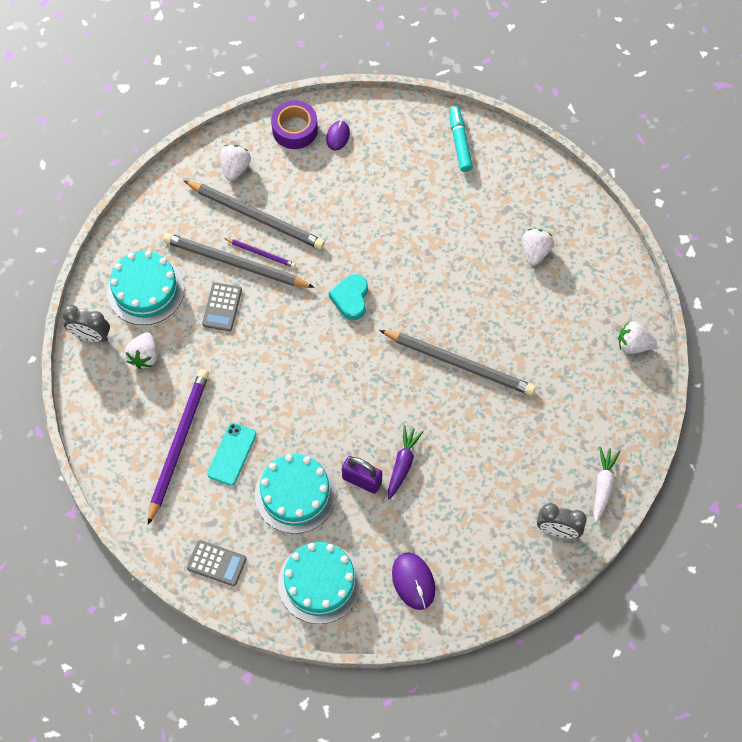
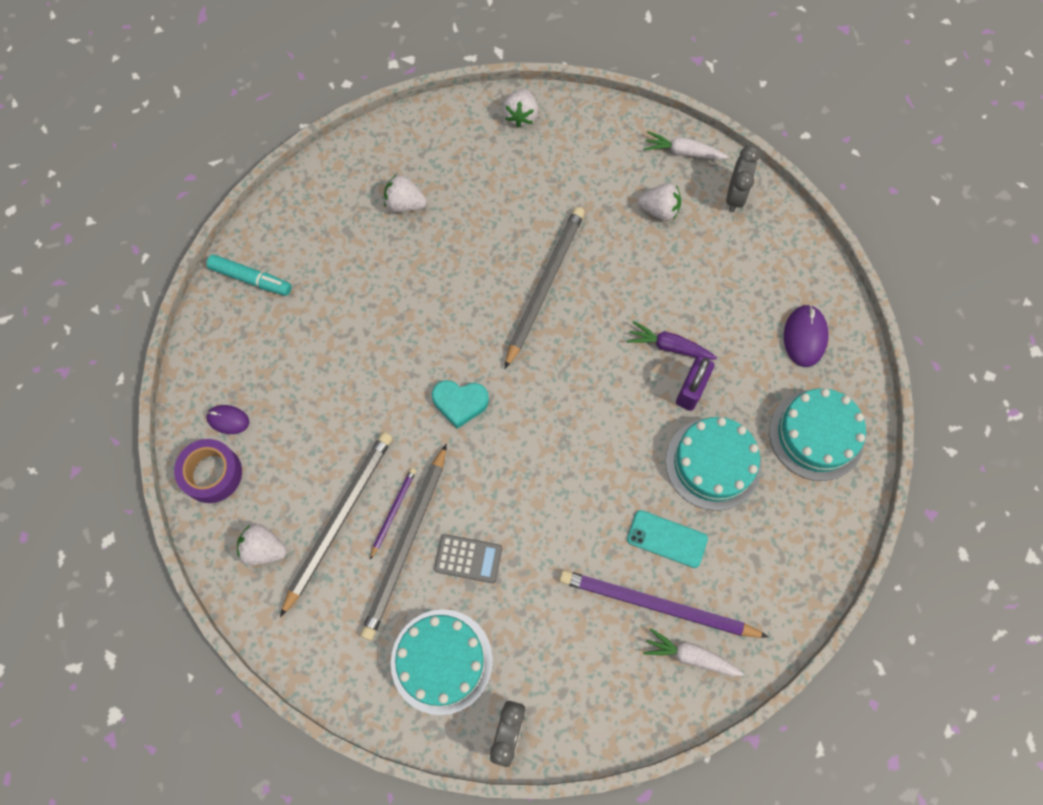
camera: 90 degrees left, 5 degrees up
white strawberry [125,332,158,369] -> white strawberry moved to [638,183,681,221]
grey calculator [187,540,247,586] -> none
purple mouse [392,553,435,610] -> purple mouse turned 60 degrees counterclockwise [784,305,829,367]
turquoise marker [449,106,473,172] -> turquoise marker turned 150 degrees counterclockwise [206,255,292,296]
none -> white carrot [643,628,744,676]

